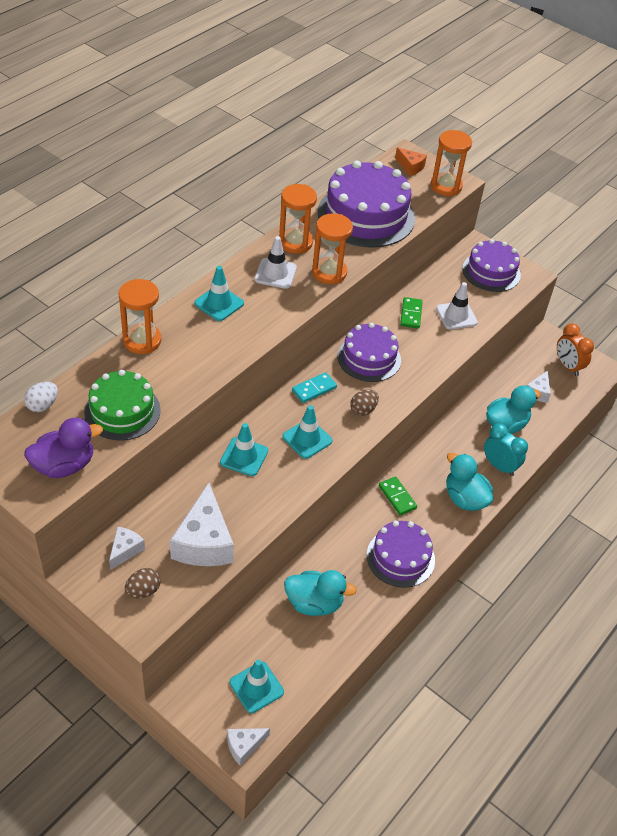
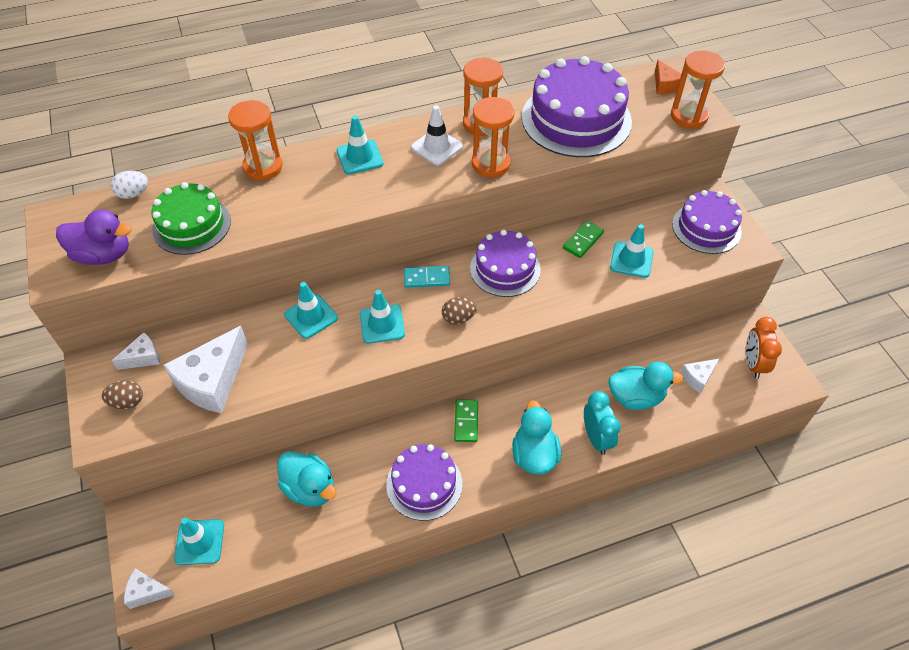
camera: 35 degrees right, 5 degrees up
white traffic cone [436,282,478,330] -> turquoise traffic cone [610,224,653,278]

